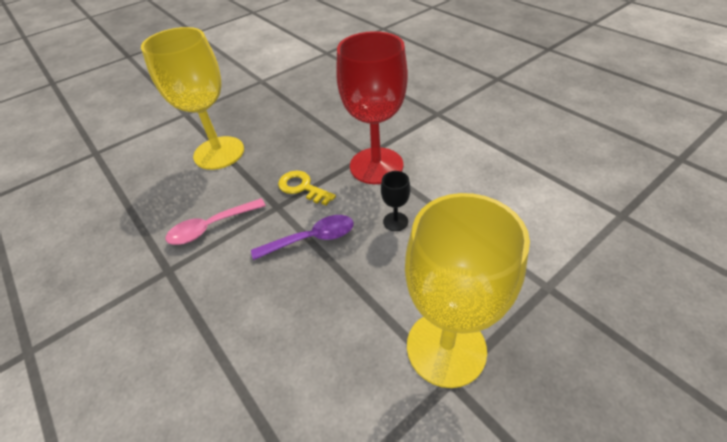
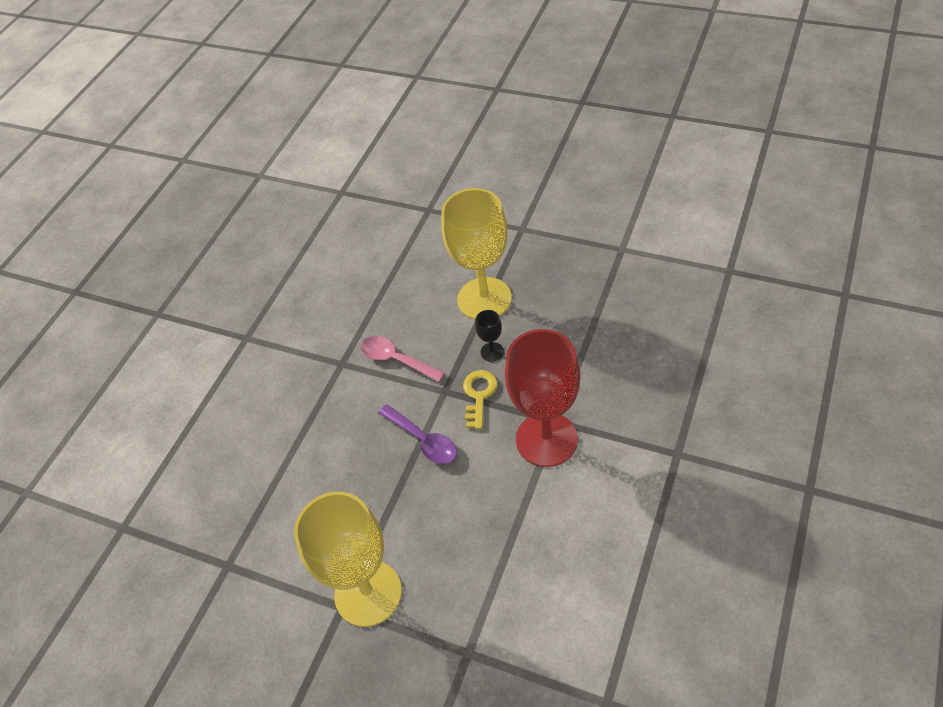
camera: 65 degrees right, 5 degrees up
black goblet [381,171,410,231] -> black goblet moved to [475,310,504,362]

